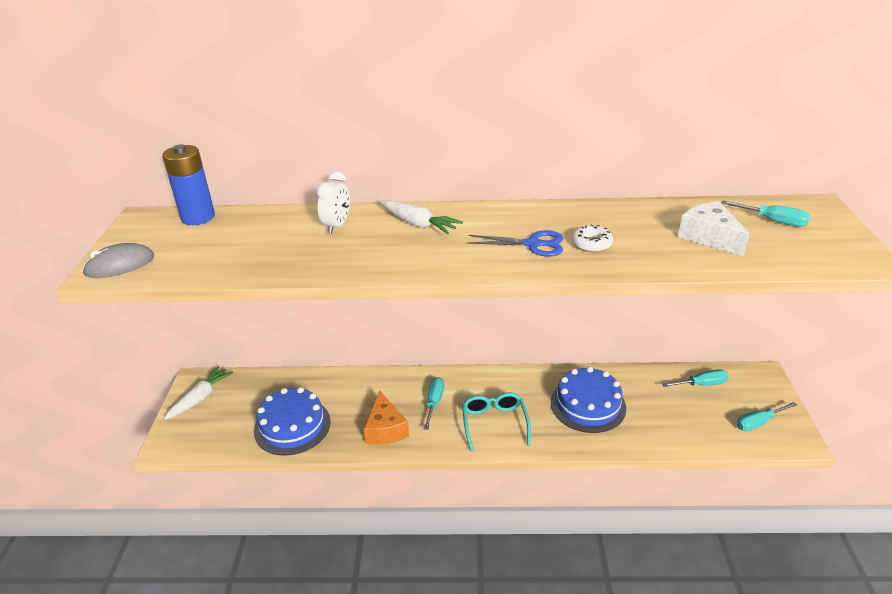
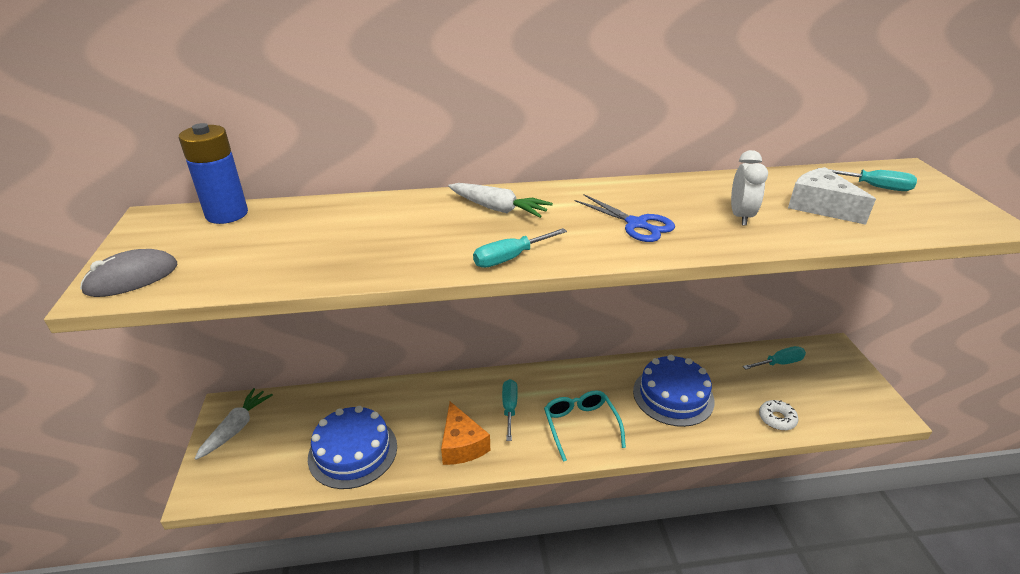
camera: 10 degrees left, 0 degrees up
white clock [316,171,350,234] -> white clock moved to [731,150,768,226]
blue scissors [467,230,563,257] -> blue scissors turned 45 degrees clockwise [574,194,675,242]
white donut [572,224,613,252] -> white donut moved to [759,400,799,431]
turquoise screwdriver [736,402,797,431] -> turquoise screwdriver moved to [473,228,567,268]

